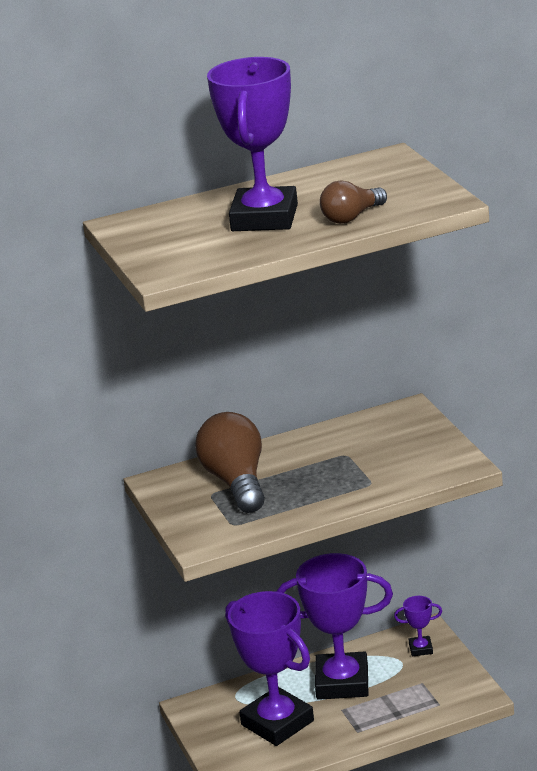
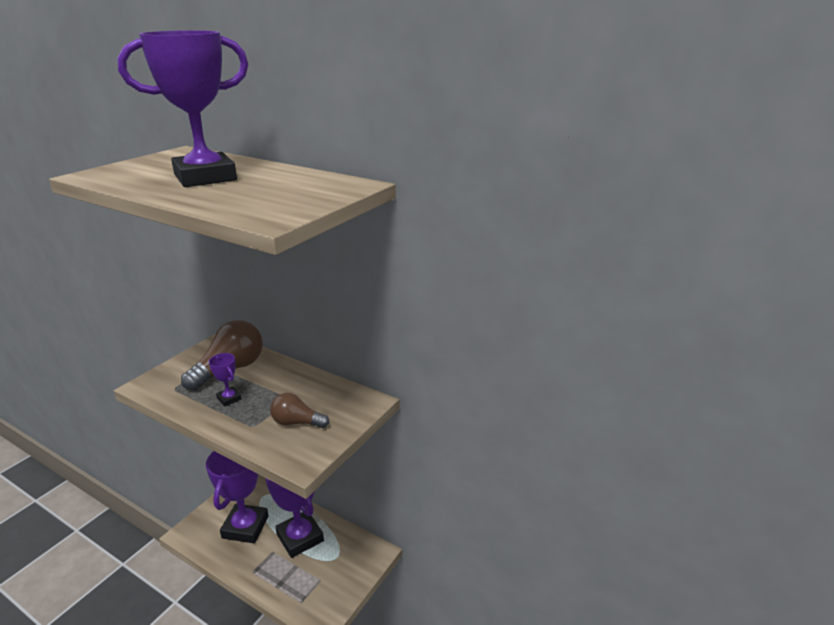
camera: 50 degrees right, 0 degrees up
brown light bulb [320,180,387,224] -> brown light bulb moved to [270,393,329,428]
purple trophy [394,596,442,657] -> purple trophy moved to [209,353,242,406]

